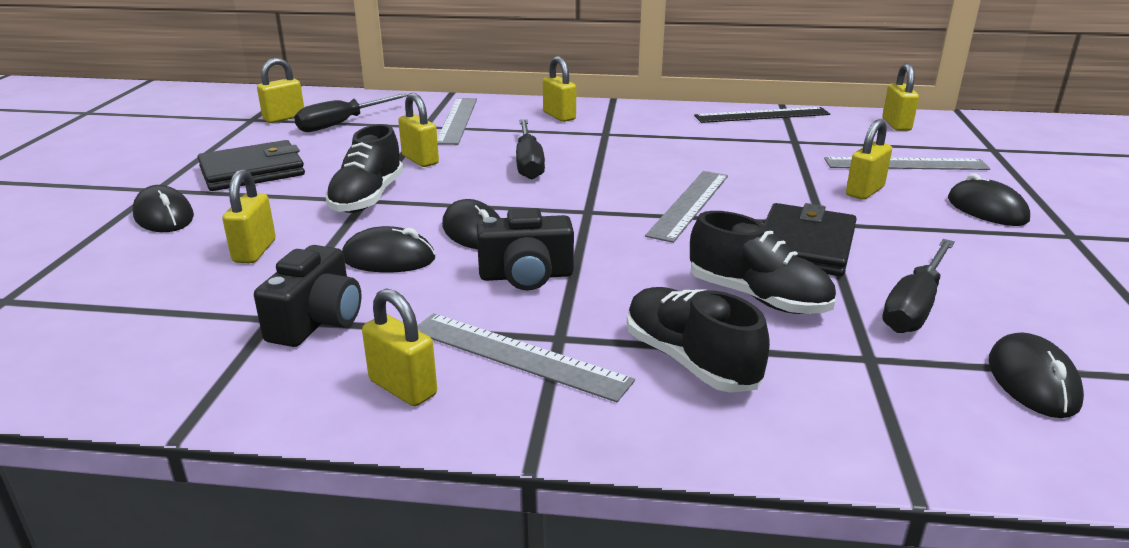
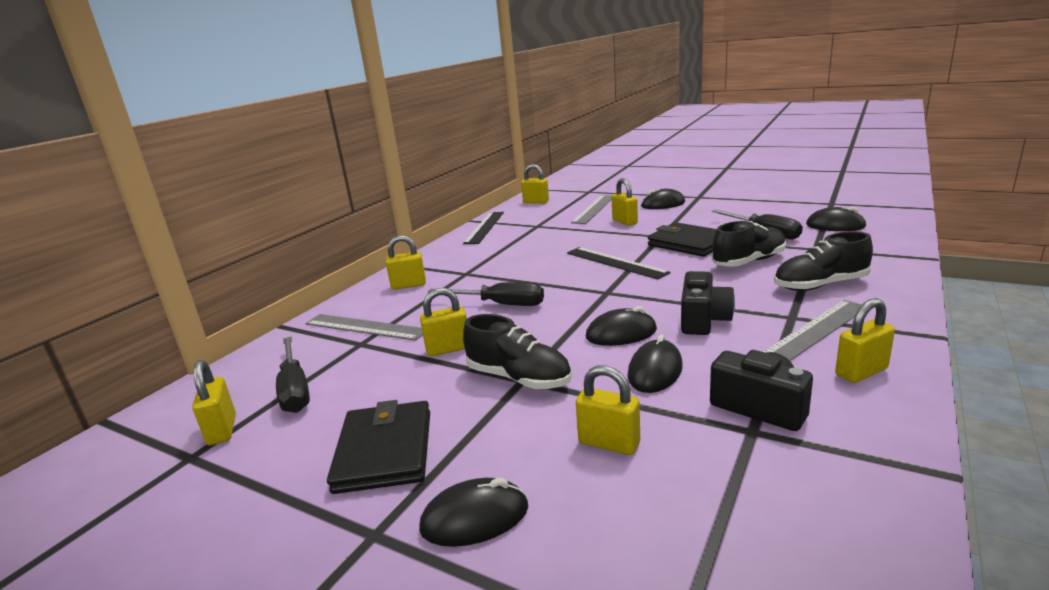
camera: 65 degrees left, 5 degrees down
grey ruler [645,171,728,243] -> black ruler [567,247,671,280]

